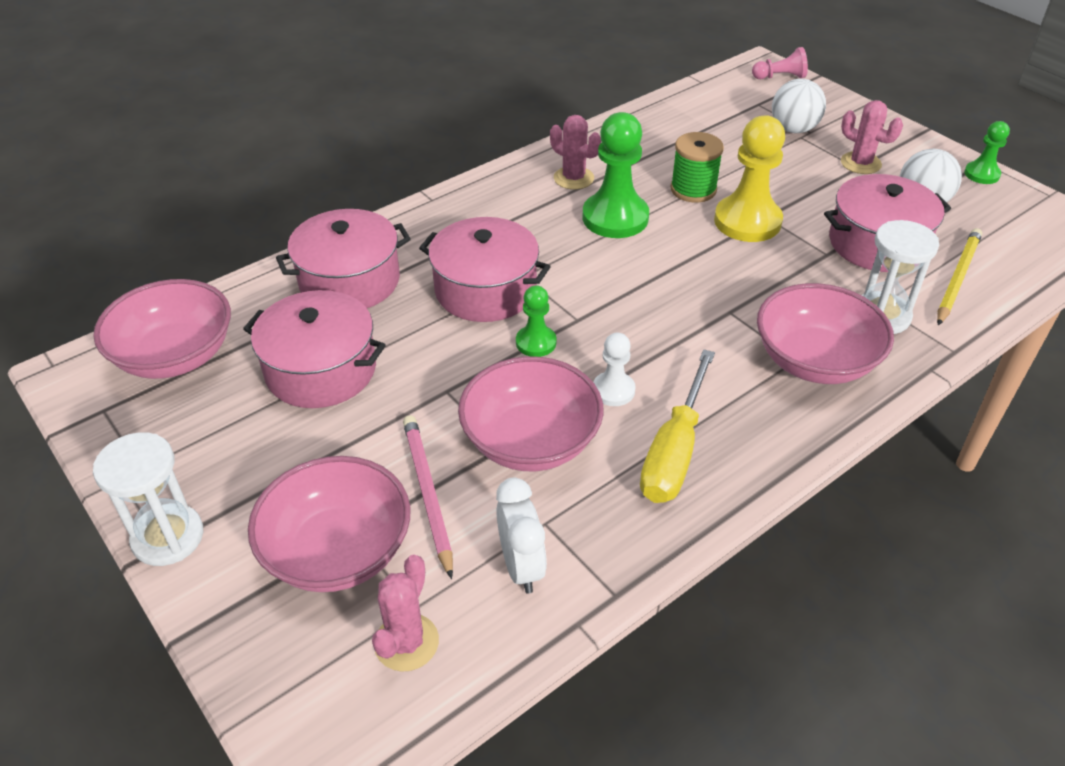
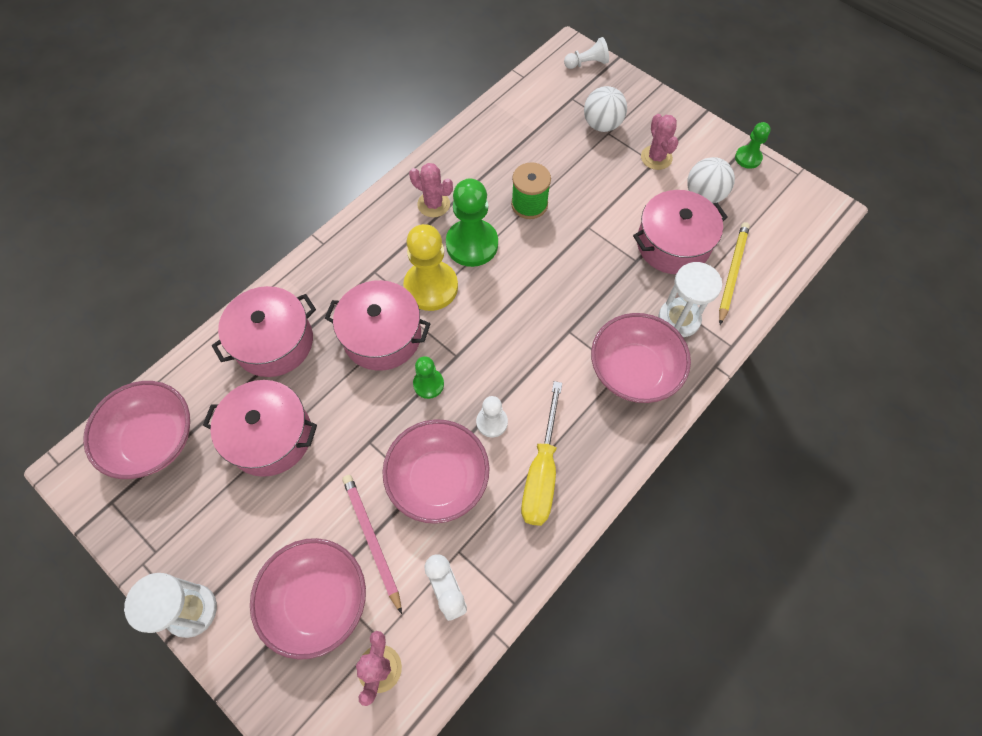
camera: 10 degrees left, 20 degrees up
yellow pawn [714,115,785,242] -> yellow pawn moved to [403,224,458,311]
pink pawn [752,47,808,79] -> white pawn [564,37,609,69]
pink cactus [841,100,903,174] -> pink cactus turned 45 degrees clockwise [641,114,678,170]

